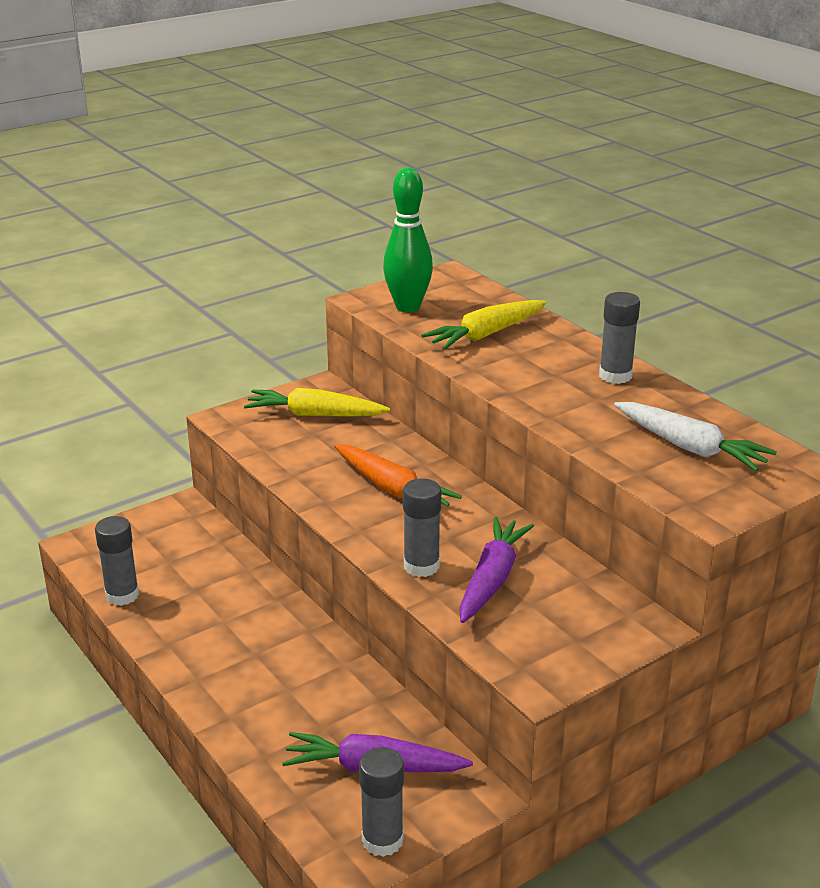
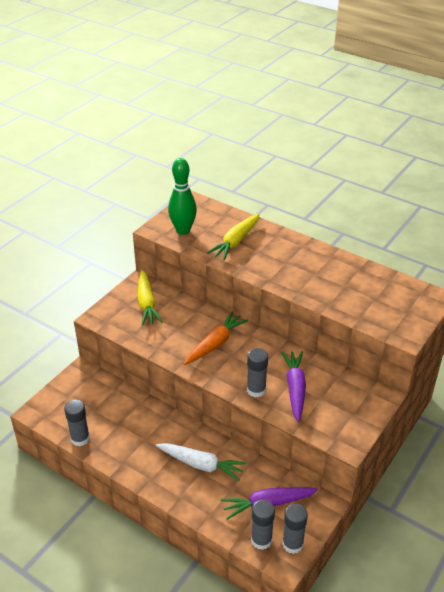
camera: 20 degrees left, 10 degrees up
yellow carrot [244,388,390,417] -> yellow carrot turned 90 degrees counterclockwise [137,270,163,326]
orange carrot [334,444,462,506] -> orange carrot turned 75 degrees counterclockwise [184,311,248,365]
grey glue stick [599,292,640,384] -> grey glue stick moved to [251,500,275,550]
white carrot [614,402,777,471] -> white carrot moved to [156,443,247,481]

